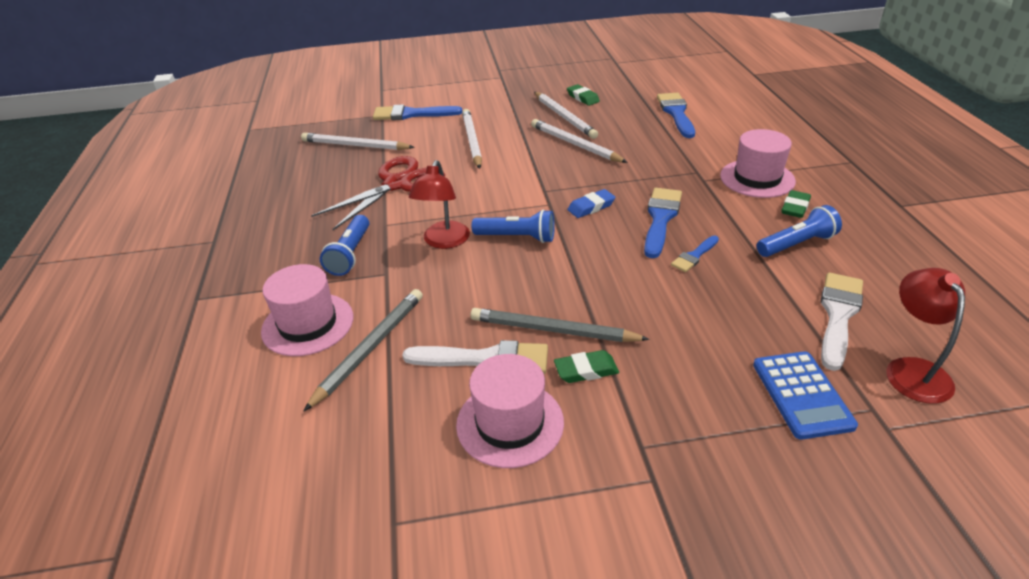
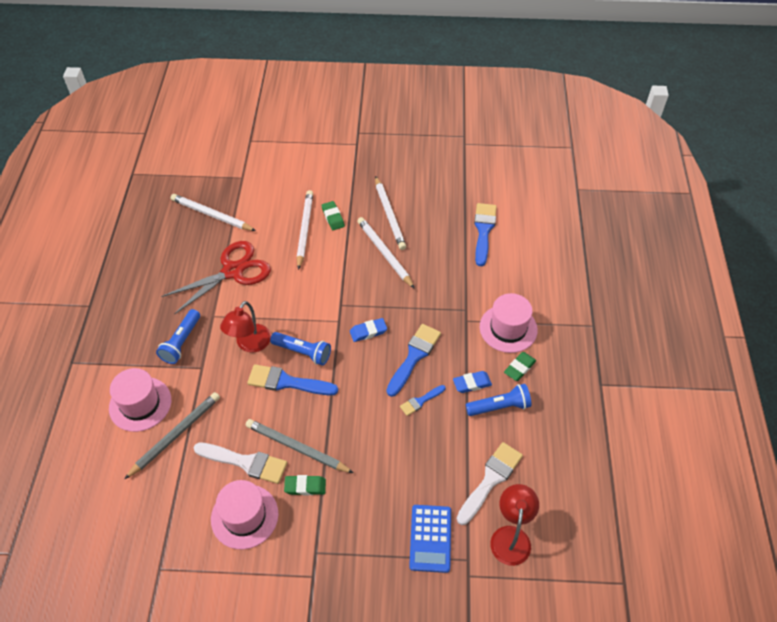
camera: 10 degrees right, 15 degrees up
blue brush [373,104,462,120] -> blue brush moved to [247,364,338,395]
green eraser [567,84,600,106] -> green eraser moved to [321,201,345,230]
none -> blue eraser [453,371,492,393]

